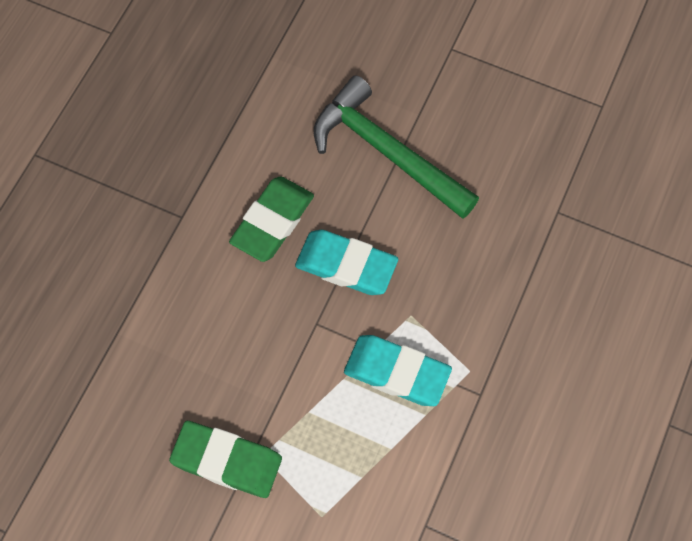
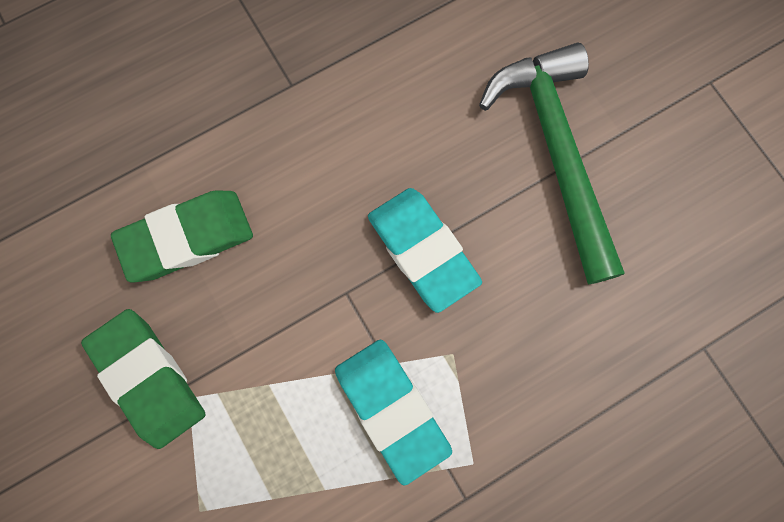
camera: 35 degrees right, 10 degrees up
green eraser [229,176,314,262] -> green eraser moved to [111,191,253,283]

